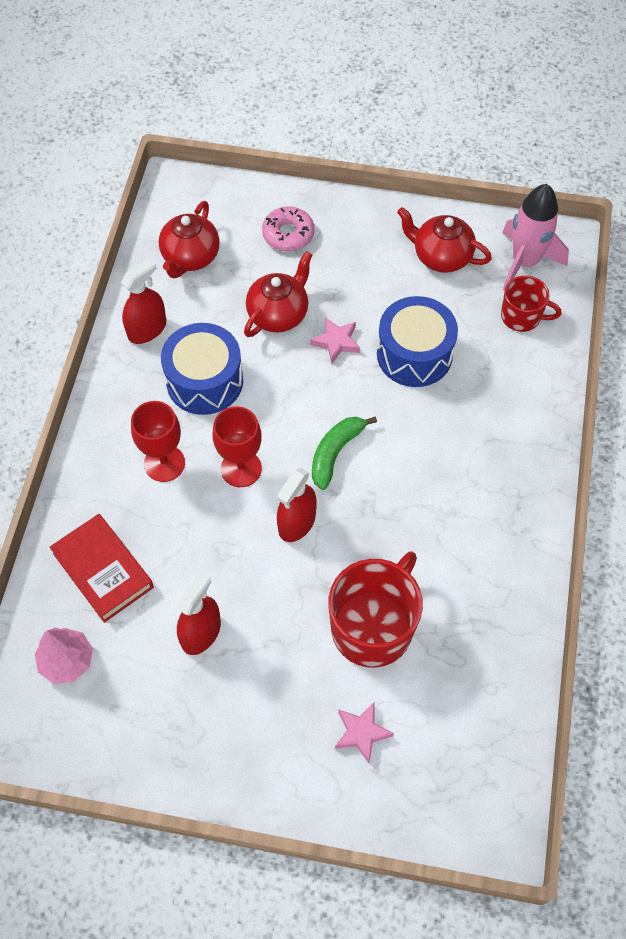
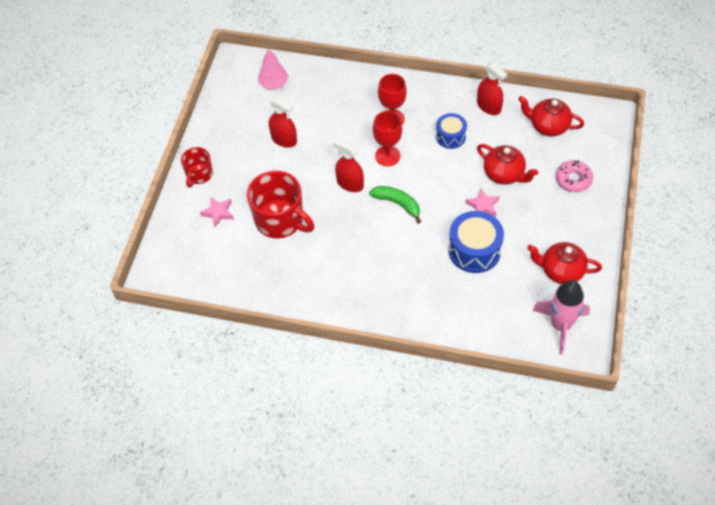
camera: 95 degrees right, 5 degrees down
red book [50,514,154,623] -> none
blue drum [161,323,243,415] -> blue drum [436,113,467,149], size x0.62
red teapot [397,207,492,273] -> red teapot turned 105 degrees counterclockwise [527,242,602,284]
red mug [501,276,561,332] -> red mug moved to [181,147,213,187]

